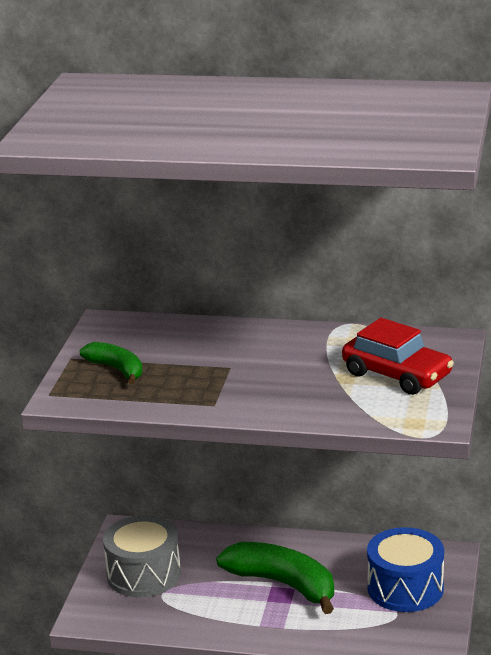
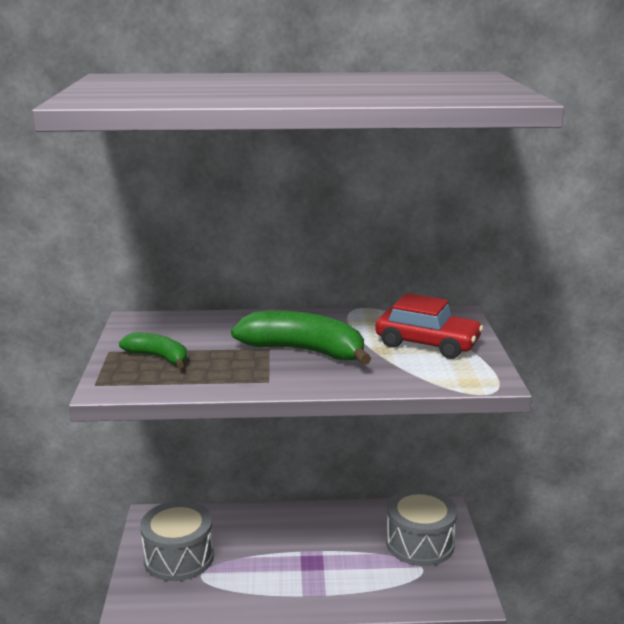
camera: 15 degrees left, 5 degrees down
green banana [216,542,334,614] -> green banana moved to [231,311,371,365]
blue drum [367,527,444,612] -> grey drum [386,488,457,566]

